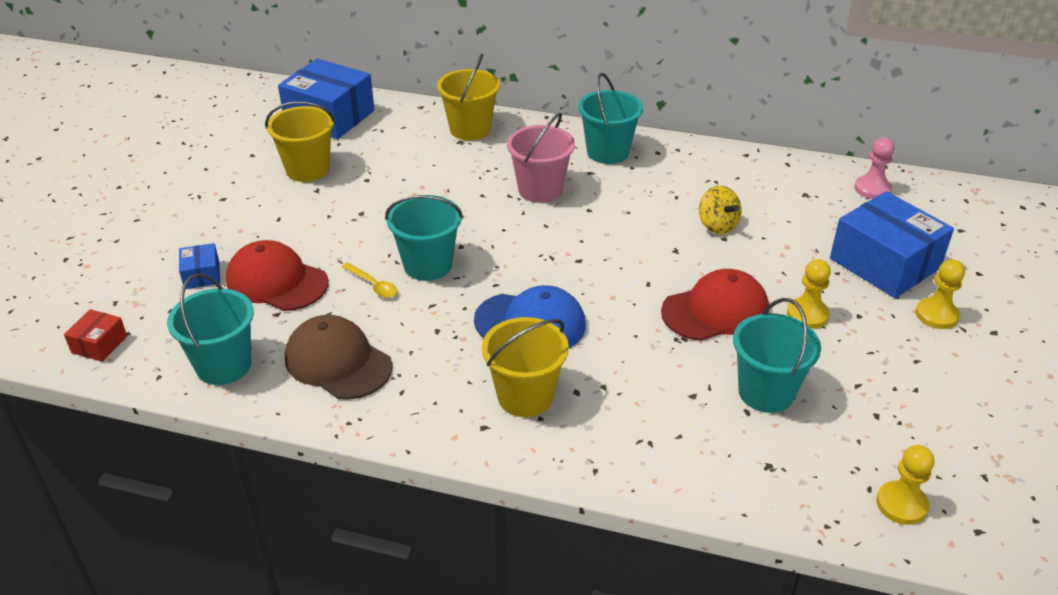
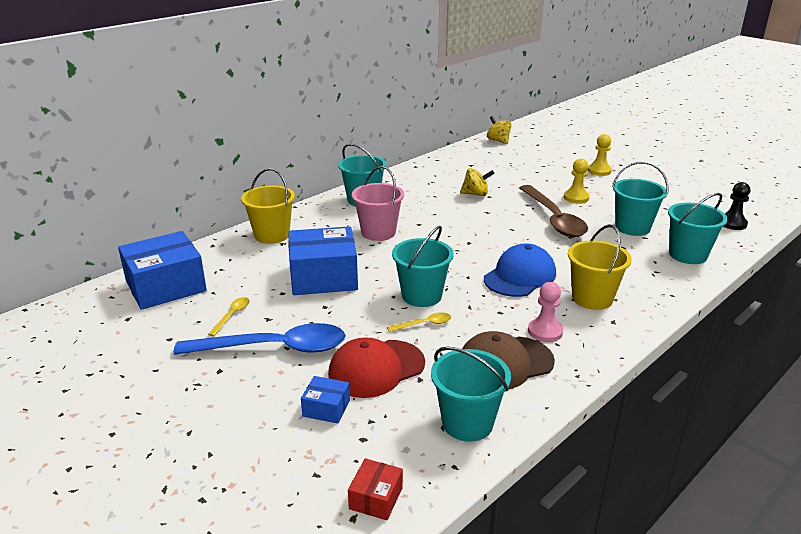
camera: 60 degrees left, 10 degrees down
red box [64,309,127,362] -> red box turned 60 degrees clockwise [348,458,403,520]
yellow bucket [265,101,335,182] -> yellow spoon [208,297,250,336]
red cap [661,269,769,341] -> brown spoon [519,185,588,237]
blue box [830,191,954,298] -> blue box moved to [288,226,358,295]
pink pawn [854,137,894,199] -> pink pawn moved to [528,282,563,342]
yellow pawn [876,445,934,525] -> black pawn [723,182,750,230]
none -> blue spoon [174,323,346,355]
none -> yellow spinning top [487,116,511,144]
none -> turquoise bucket [668,193,728,264]

